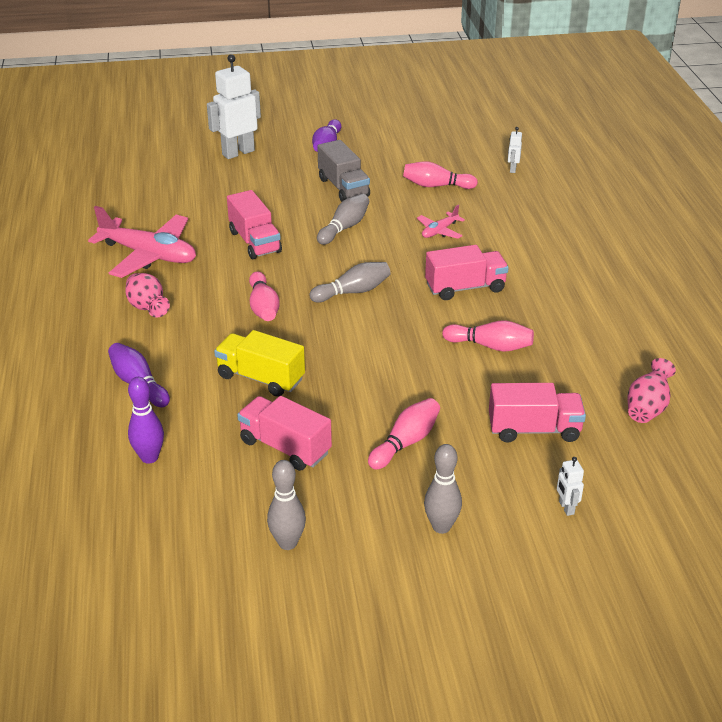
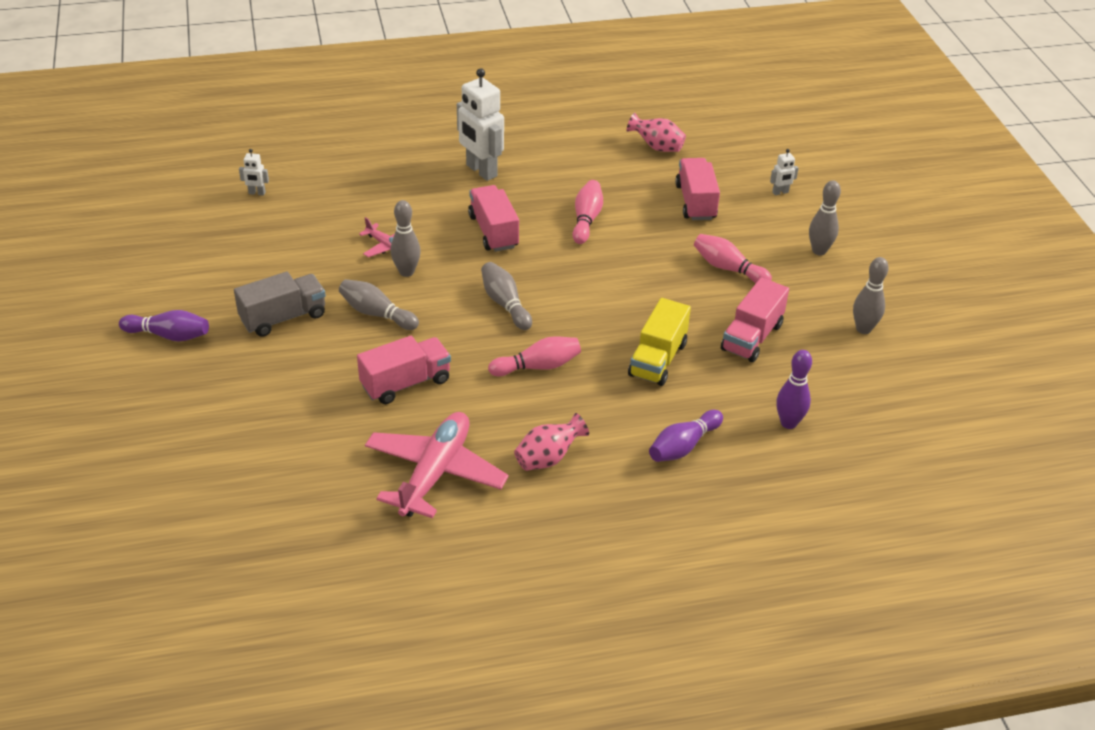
camera: 95 degrees left, 5 degrees up
white robot [207,54,261,159] -> white robot moved to [457,68,504,181]
pink bowling pin [403,161,478,189] -> none
none -> grey bowling pin [391,200,421,277]

